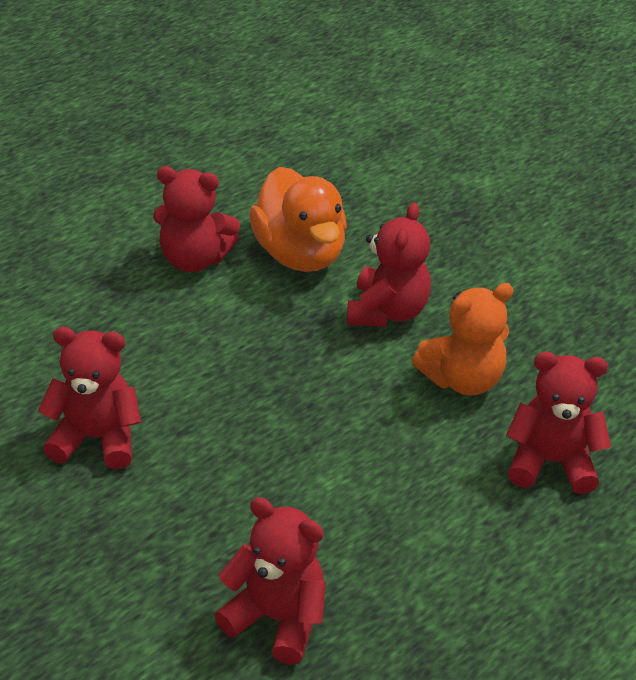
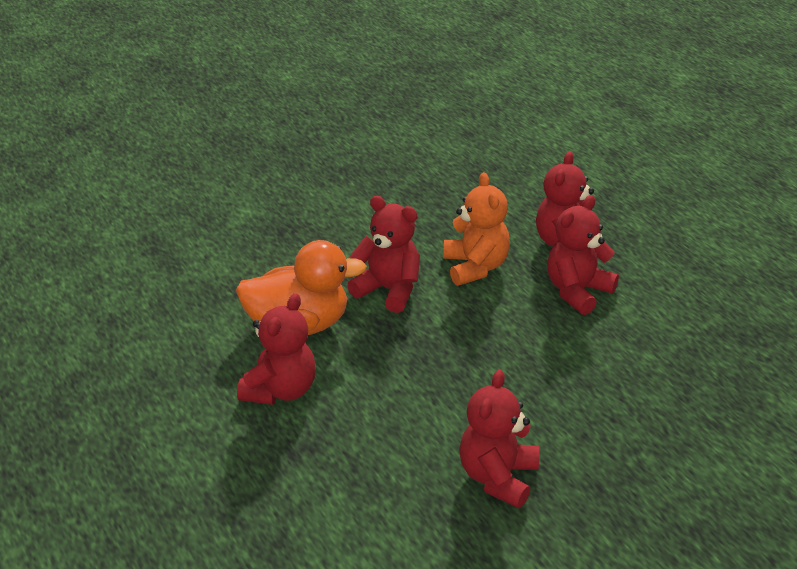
camera: 75 degrees left, 5 degrees down
red teddy bear [215,497,326,665] -> red teddy bear moved to [547,195,619,315]

